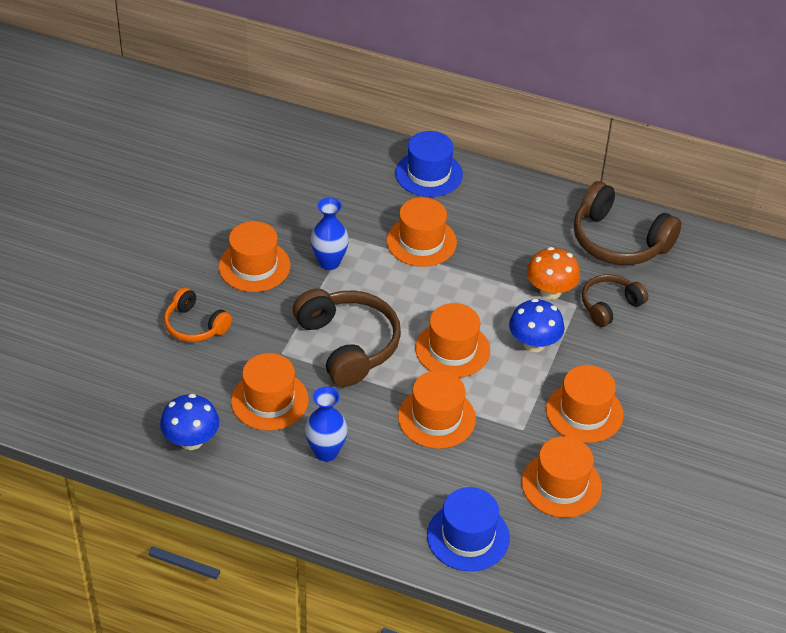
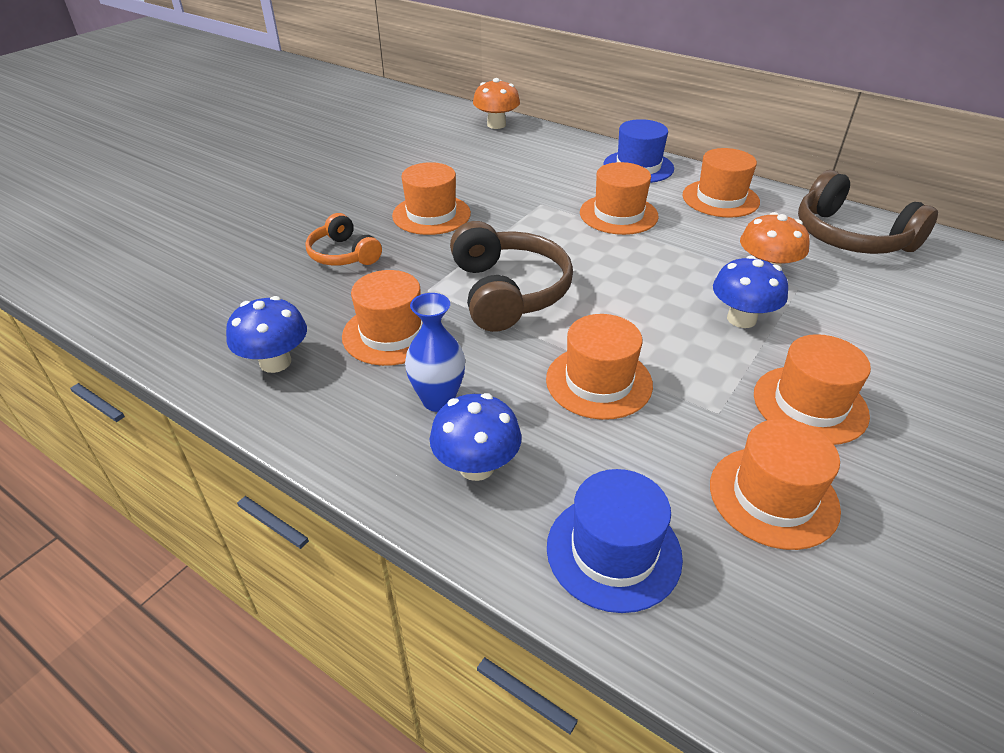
camera: 15 degrees right, 5 degrees down
blue vase [311,198,349,270] -> none
orange hat [415,303,490,378] -> orange hat moved to [682,148,760,218]
brown headphones [582,274,648,327] -> none
none -> blue mushroom [430,393,522,481]
none -> orange mushroom [473,78,520,129]

